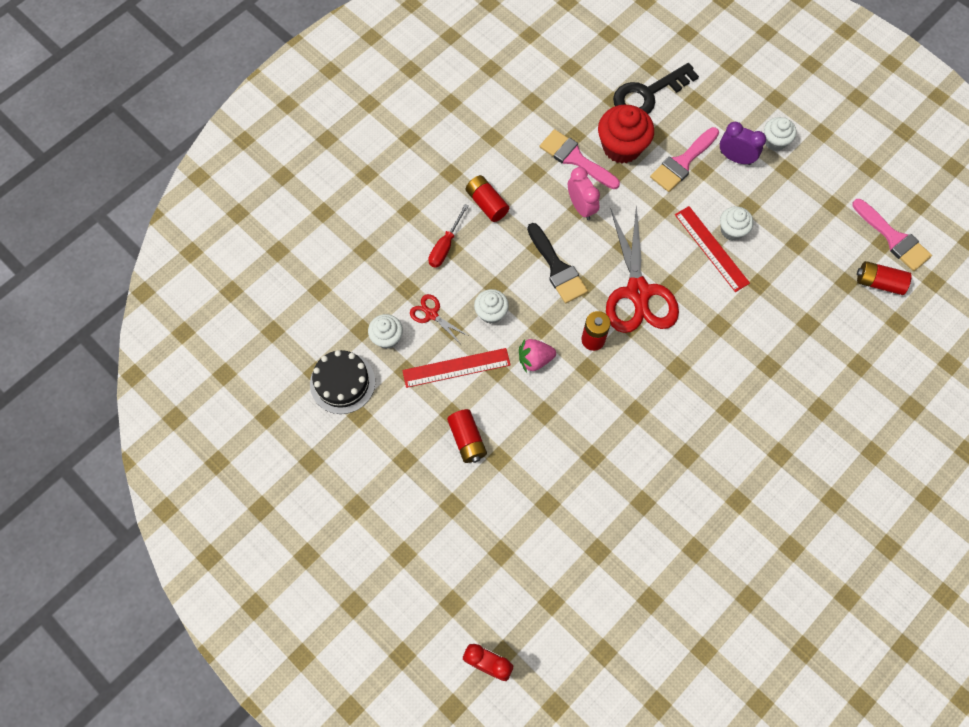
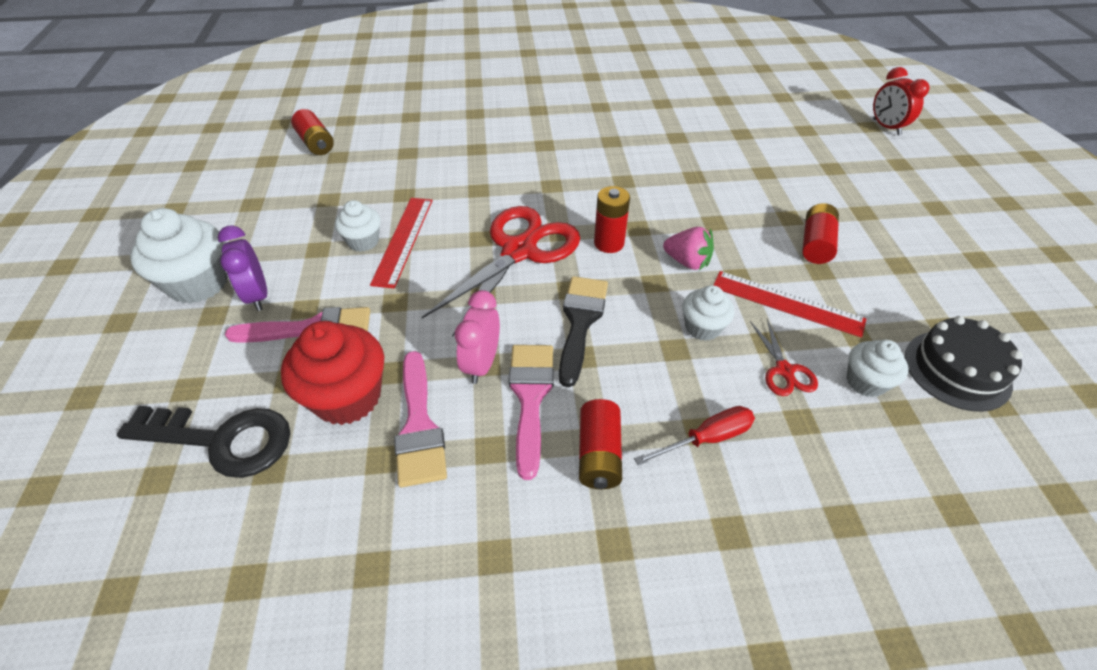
camera: 140 degrees left, 20 degrees down
white cupcake [764,117,796,151] -> white cupcake [130,208,228,304], size x1.72
pink brush [852,199,932,271] -> pink brush moved to [509,345,554,480]

